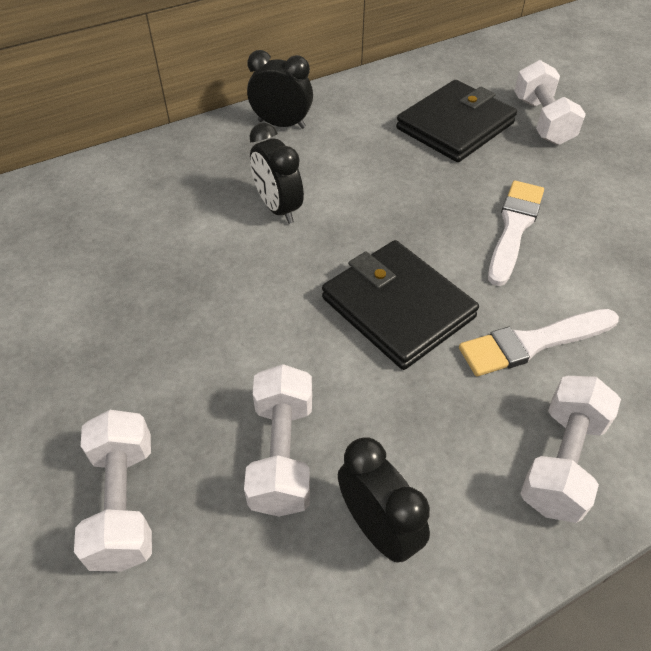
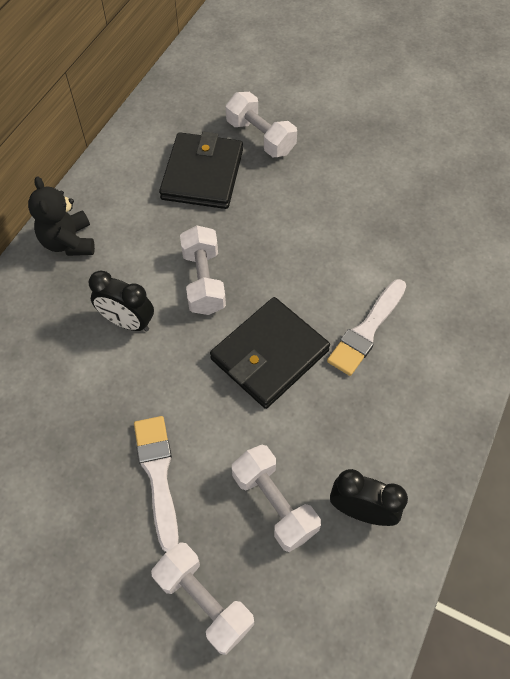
camera: 35 degrees left, 10 degrees up
black clock [247,50,313,129] -> black teddy bear [28,176,95,256]
black wallet [322,240,479,370] -> black wallet turned 60 degrees counterclockwise [210,297,330,409]
white brush [488,181,544,286] -> white brush moved to [134,416,179,552]
white dumbbell [520,376,621,523] -> white dumbbell moved to [180,225,226,315]

